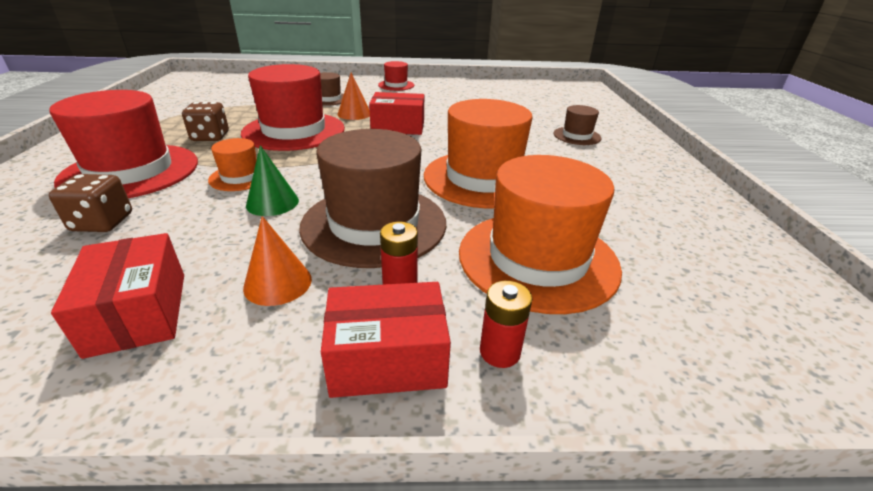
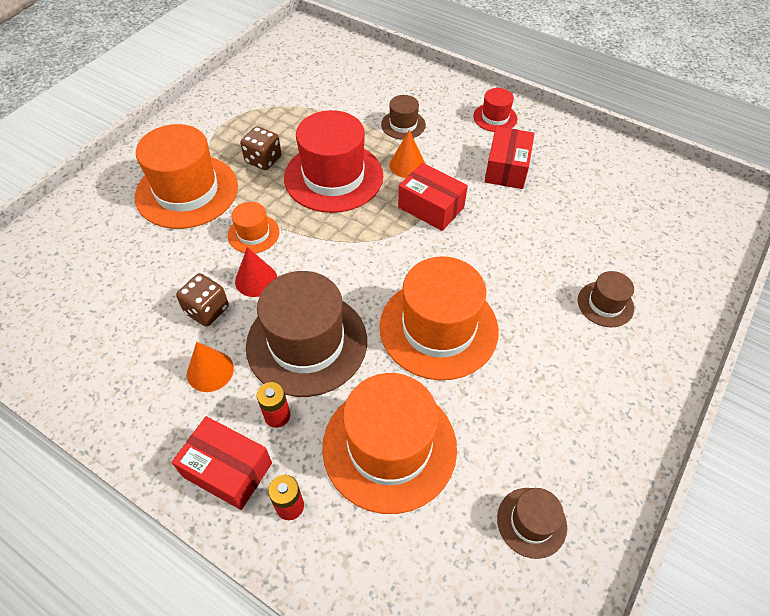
camera: 35 degrees right, 20 degrees up
red hat [49,90,198,198] -> orange hat [135,124,238,229]
brown dice [49,174,132,232] -> brown dice moved to [176,273,229,327]
red box [51,233,184,359] -> red box moved to [484,126,535,189]
green cone [246,145,299,216] -> red cone [235,247,277,297]
none -> brown hat [497,488,567,559]

